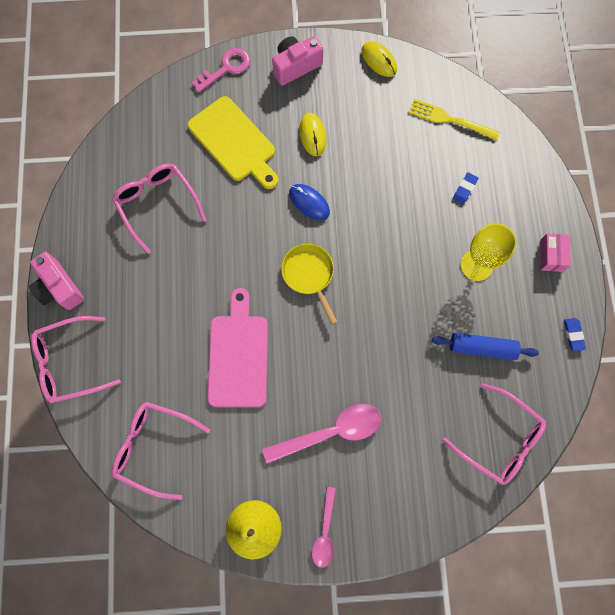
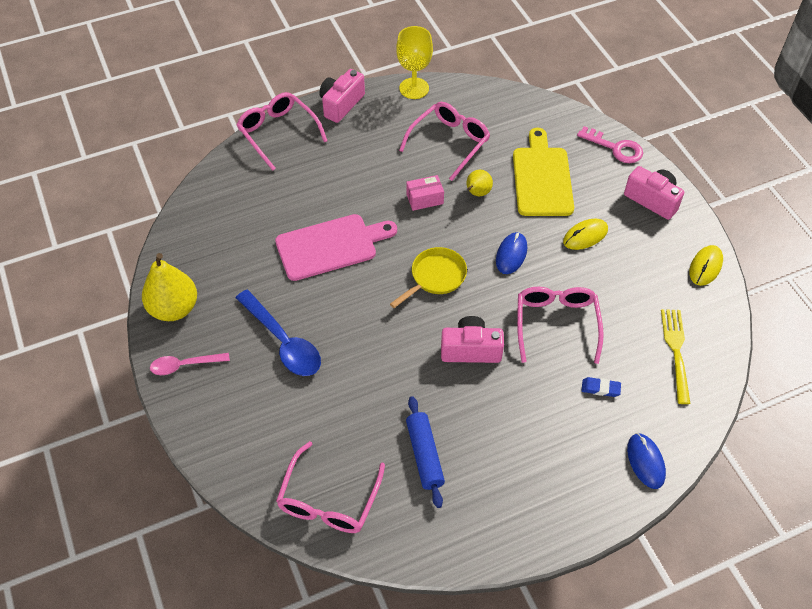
camera: 70 degrees right, 20 degrees down
pink glasses [112,402,210,500] -> pink glasses moved to [517,287,604,364]
yellow cutting board [188,96,279,189] -> yellow cutting board turned 150 degrees clockwise [513,128,574,216]
pink spoon [262,404,382,464] -> blue spoon [236,290,321,376]
yellow goblet [461,223,516,281] -> yellow goblet moved to [396,26,433,99]
pink box [540,233,571,272] -> pink box moved to [406,175,444,211]
blue eraser [564,318,586,351] -> none
none -> pink camera [441,316,504,363]
none -> yellow pear [467,170,493,196]
none -> blue mouse [627,433,666,489]

